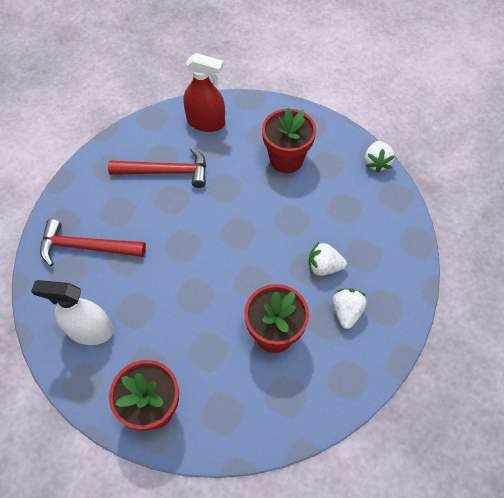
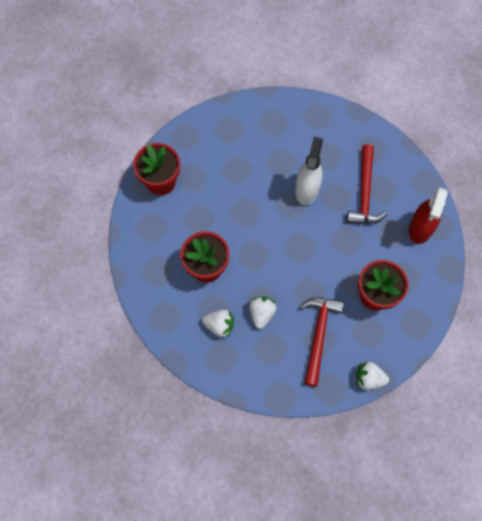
camera: 95 degrees right, 10 degrees up
white spray bottle [31,280,114,345] -> white spray bottle moved to [295,137,323,205]
red hammer [40,219,146,266] -> red hammer moved to [300,297,343,387]

